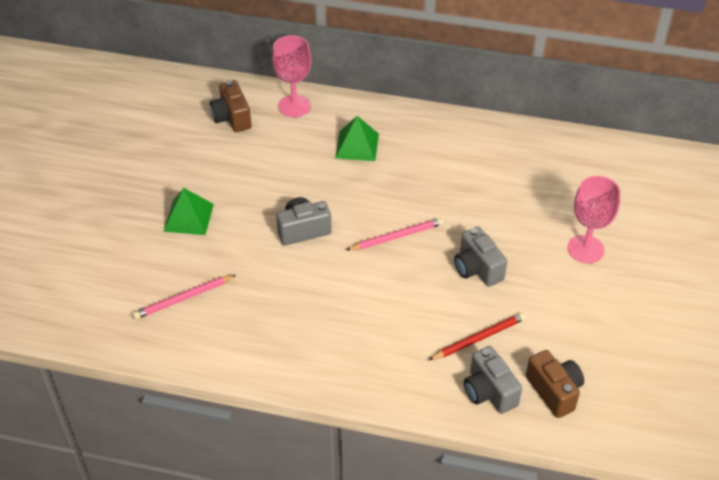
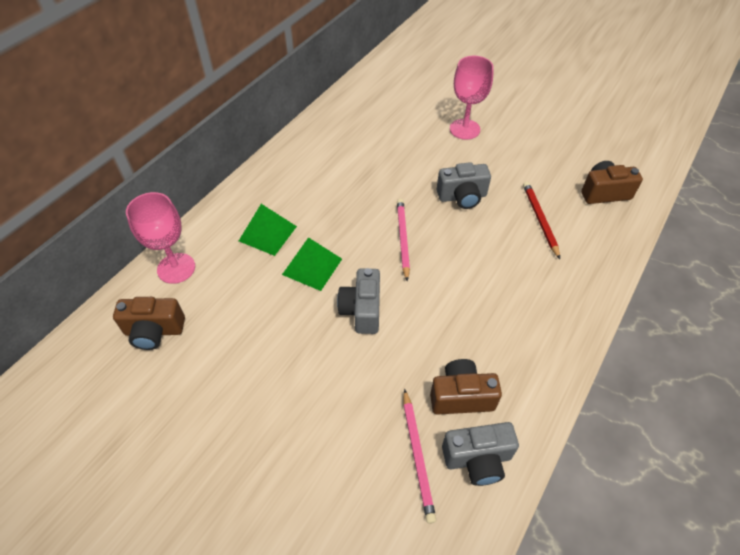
camera: 70 degrees left, 5 degrees up
green pyramid [163,188,214,235] -> green pyramid moved to [282,237,342,291]
grey camera [464,346,522,414] -> grey camera moved to [442,422,519,486]
none -> brown camera [430,359,502,415]

